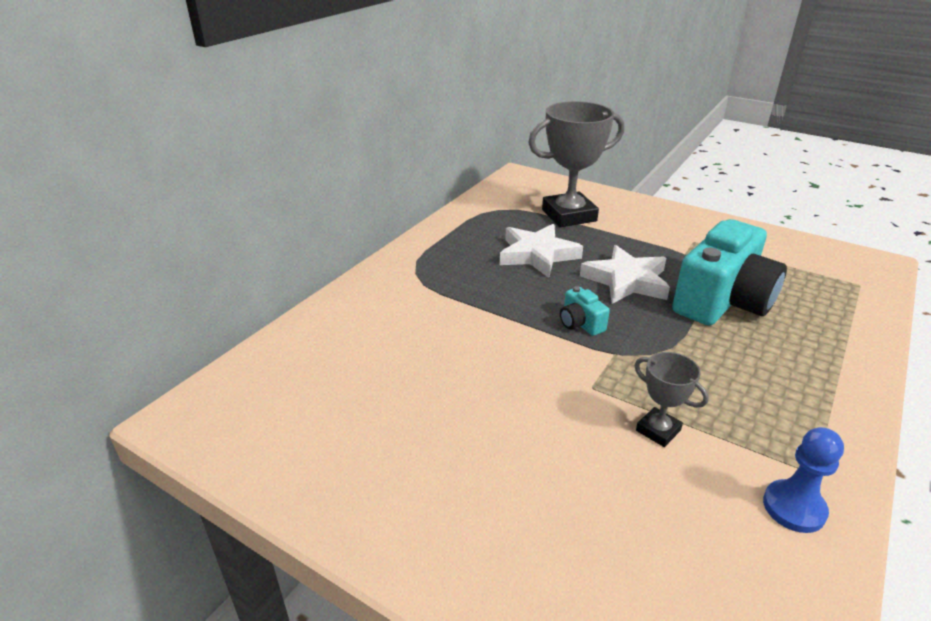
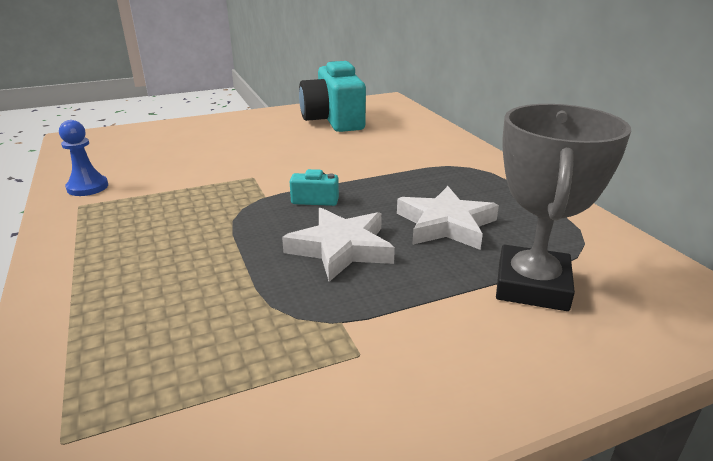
camera: 125 degrees right, 5 degrees down
grey trophy [634,352,709,447] -> none
turquoise camera [672,219,787,326] -> turquoise camera moved to [299,61,366,132]

